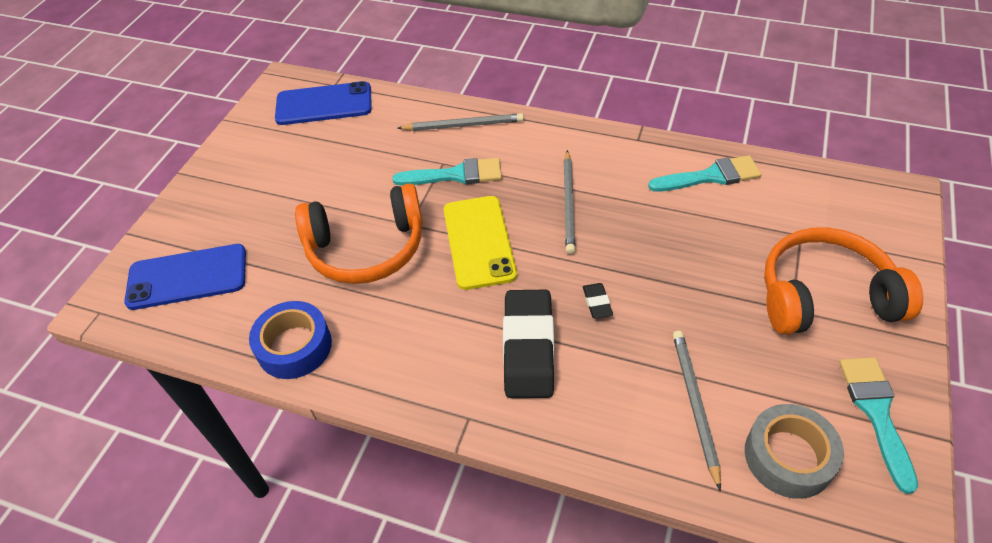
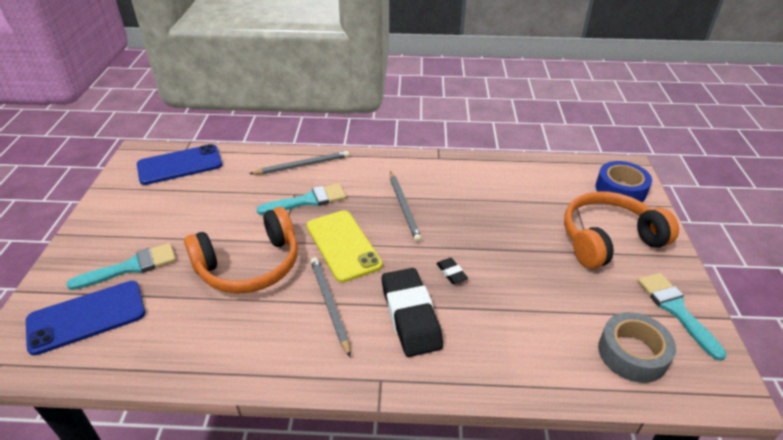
camera: 20 degrees left, 10 degrees down
blue tape [249,301,332,379] -> blue tape moved to [595,161,652,202]
turquoise brush [648,155,762,192] -> turquoise brush moved to [66,243,176,290]
grey pencil [673,331,721,491] -> grey pencil moved to [310,257,351,357]

